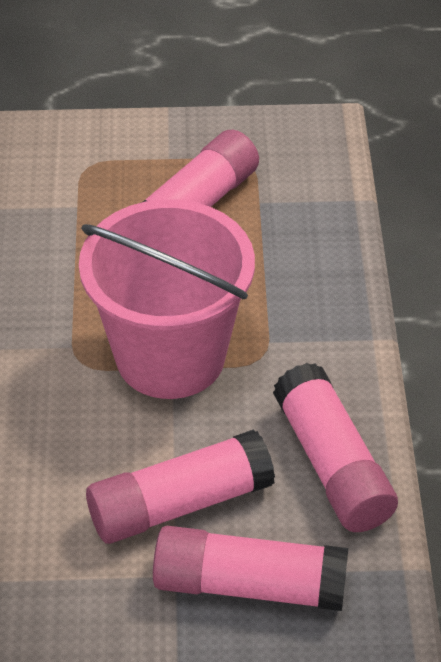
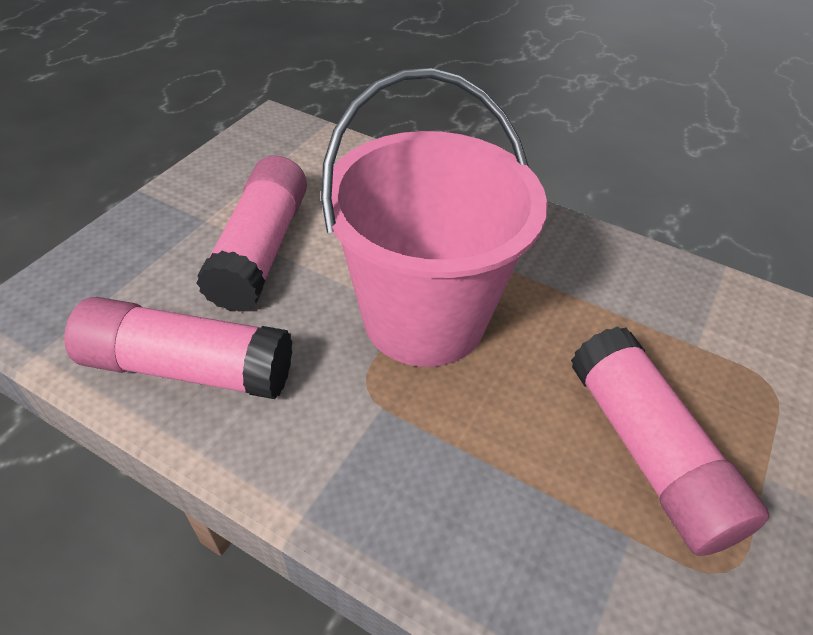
camera: 120 degrees right, 0 degrees up
pink glue stick [153,526,348,611] -> none

